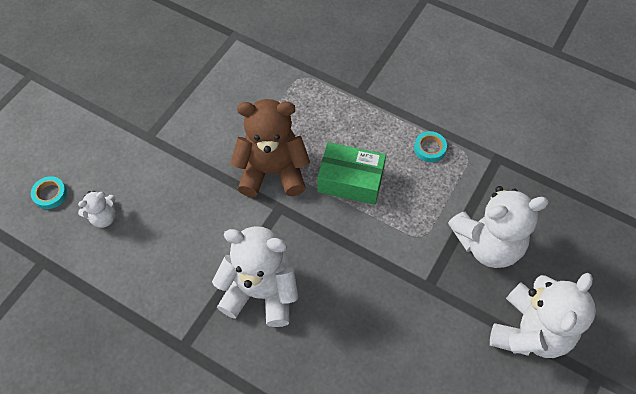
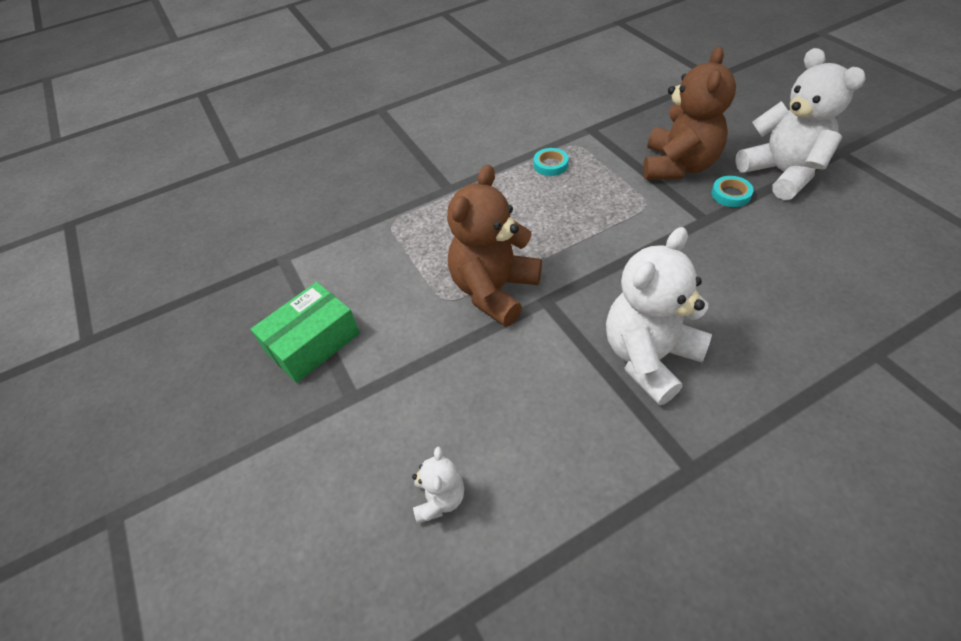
camera: 55 degrees left, 10 degrees down
turquoise tape [31,176,67,209] -> turquoise tape moved to [711,176,754,207]
green box [317,142,386,205] -> green box moved to [251,282,360,383]
white teddy bear [448,186,549,268] -> brown teddy bear [643,46,736,180]

